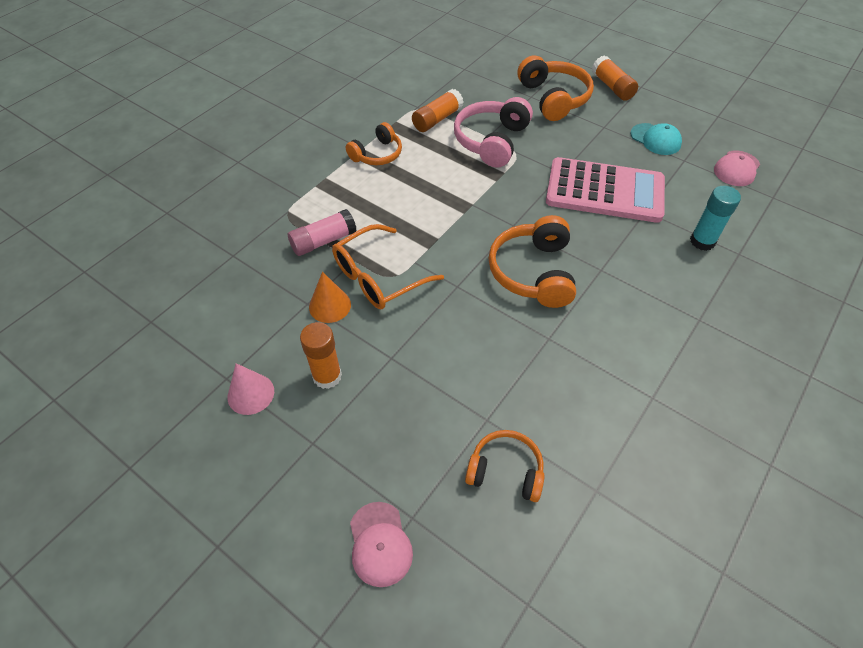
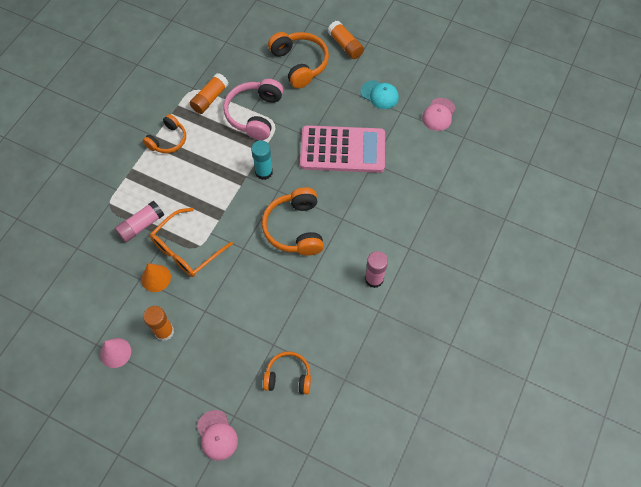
camera: 10 degrees left, 10 degrees up
turquoise glue stick [690,186,741,251] -> turquoise glue stick moved to [251,140,273,180]
none -> pink glue stick [365,251,388,288]

